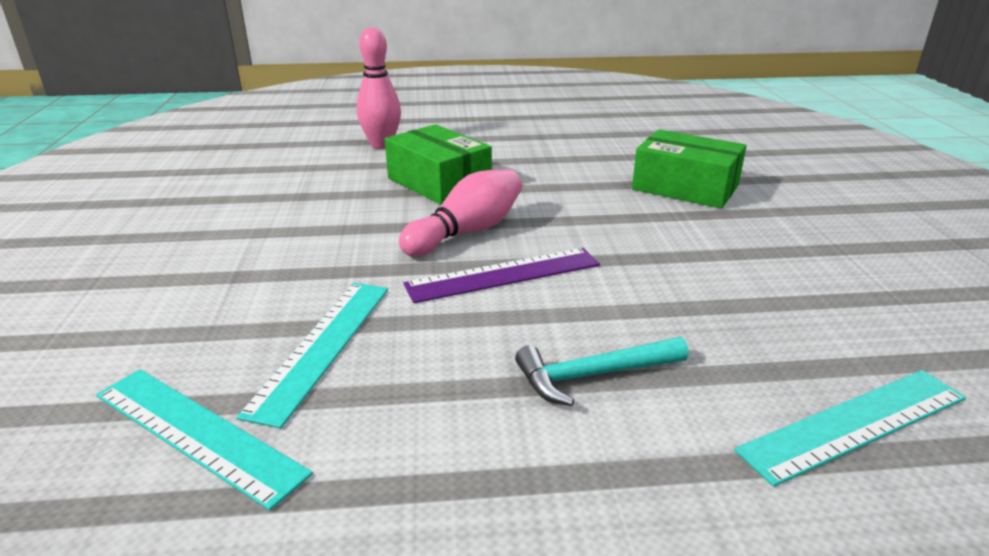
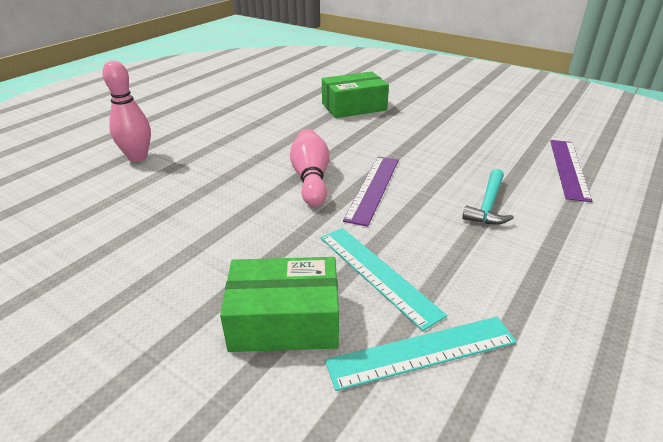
camera: 50 degrees left, 5 degrees up
green box [385,124,492,205] -> green box moved to [220,257,339,352]
turquoise ruler [734,370,966,487] -> purple ruler [550,140,592,202]

